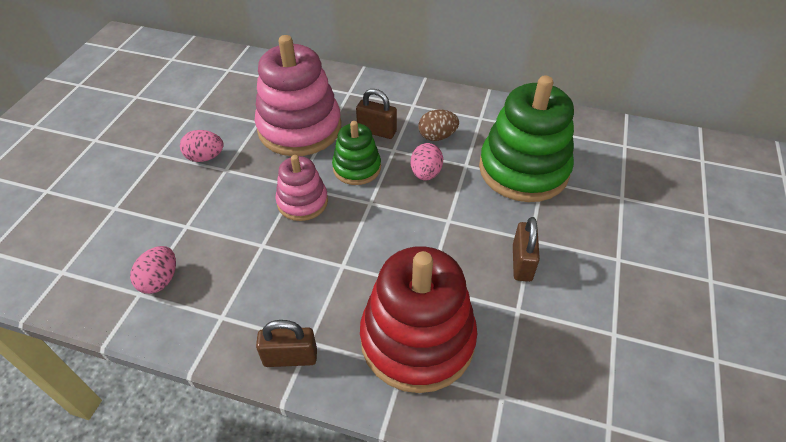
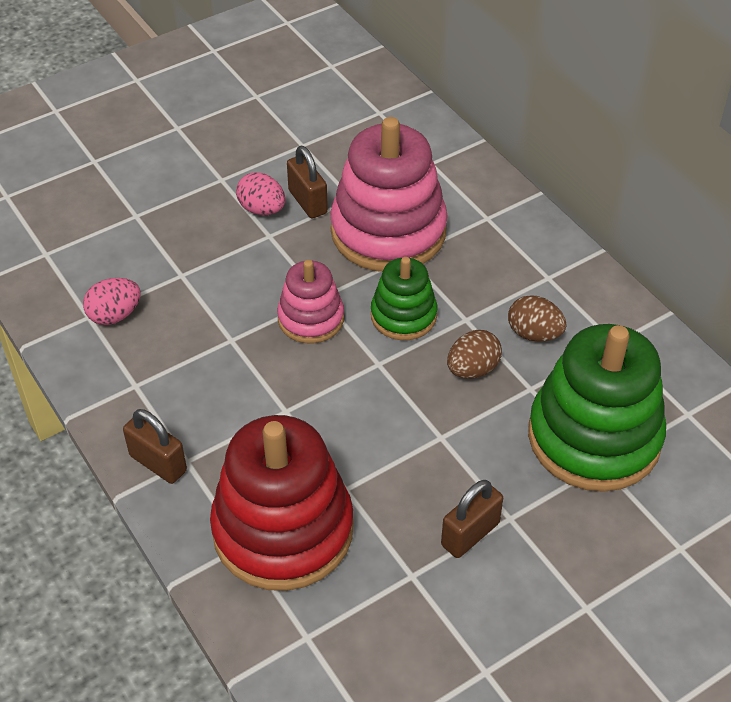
camera: 40 degrees right, 0 degrees up
brown padlock [356,89,397,139] -> brown padlock moved to [287,146,328,219]
pink egg [411,143,443,180] -> brown egg [447,330,502,379]

